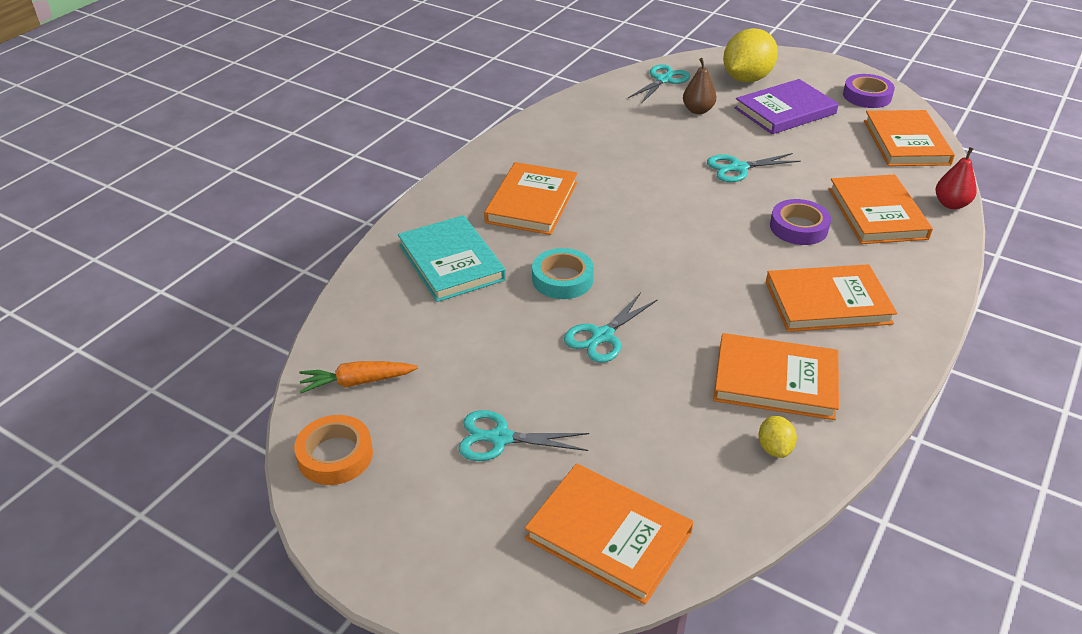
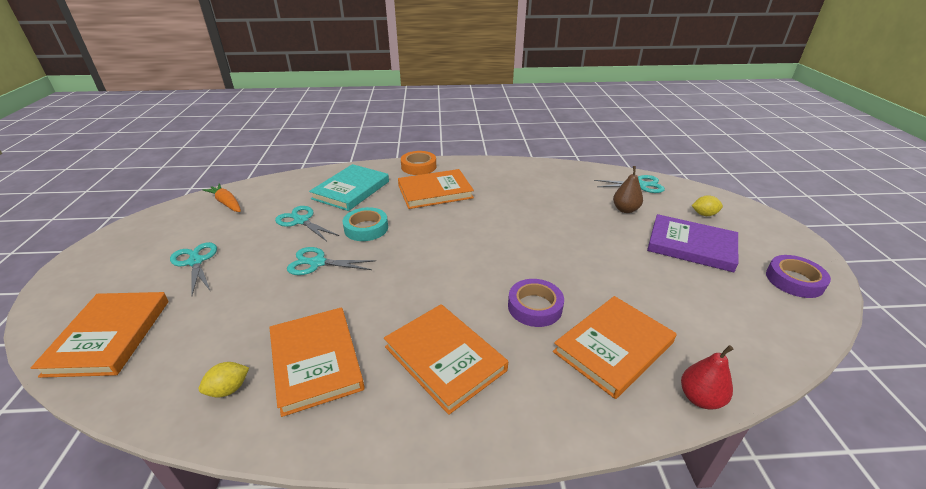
camera: 55 degrees right, 5 degrees down
orange tape [294,415,373,485] -> orange tape moved to [401,151,436,175]
turquoise scissors [707,153,801,182] -> turquoise scissors moved to [275,206,339,241]
yellow lemon [723,28,778,82] -> yellow lemon [692,195,723,216], size x0.45
orange book [864,110,955,166] -> none

